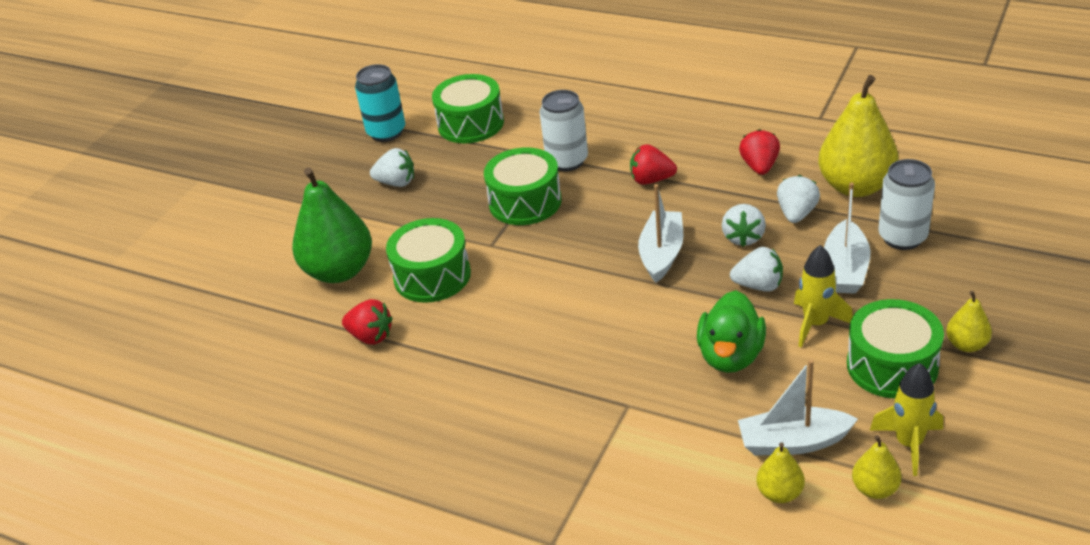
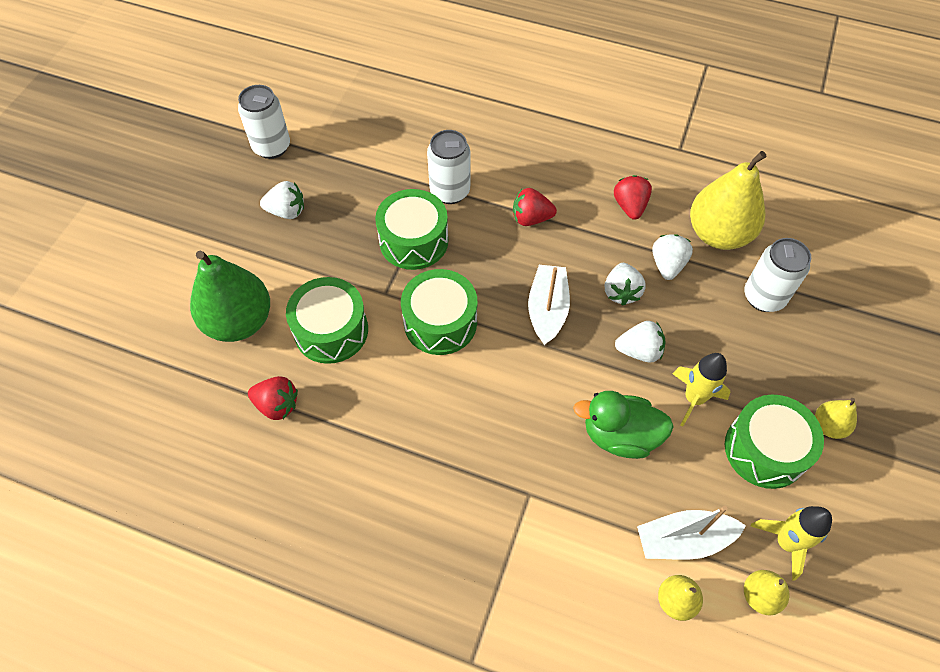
camera: 10 degrees left, 20 degrees up
turquoise can [355,64,405,142] -> white can [238,85,290,159]
green drum [432,74,504,143] -> green drum moved to [401,269,477,355]
green duck [697,290,766,373] -> green duck turned 90 degrees clockwise [573,391,674,459]
white boat [824,182,871,294] -> none

